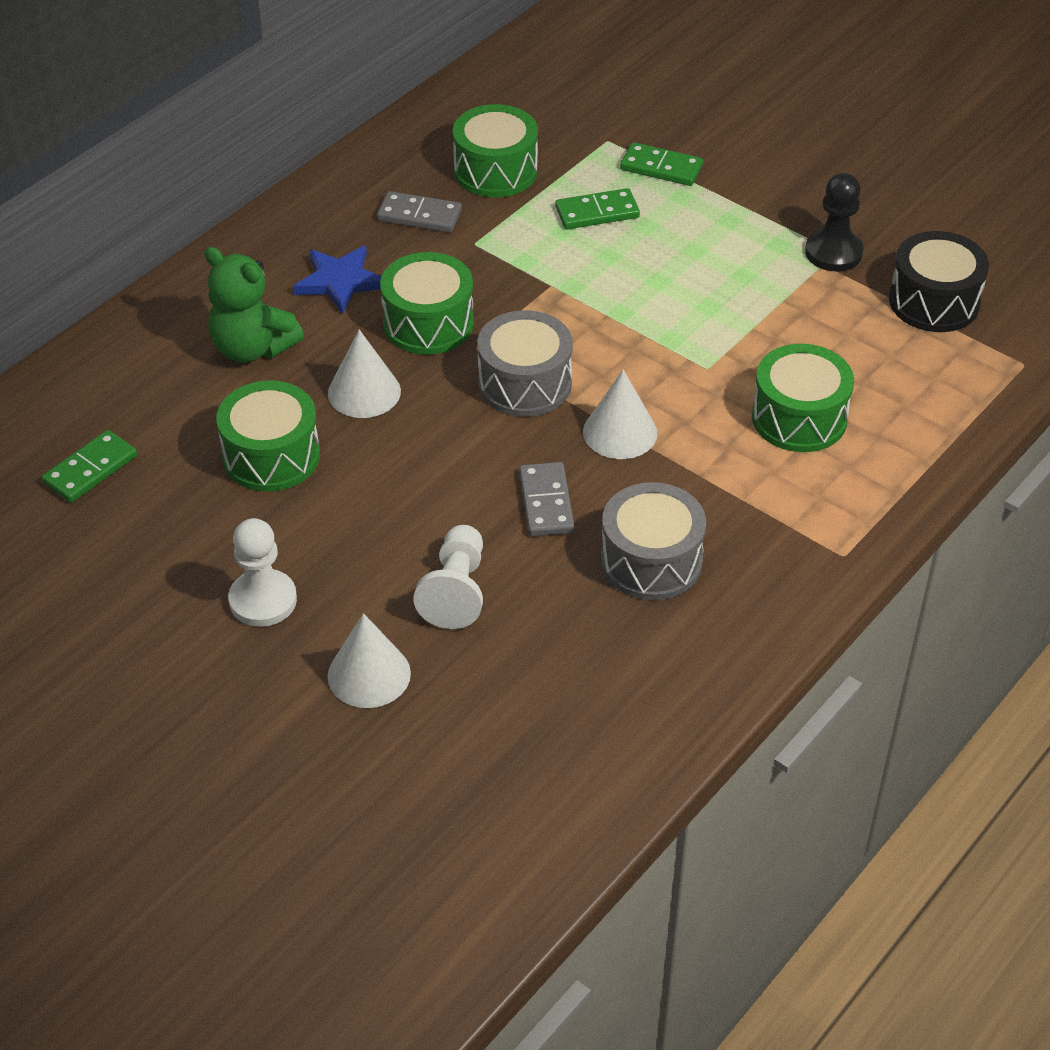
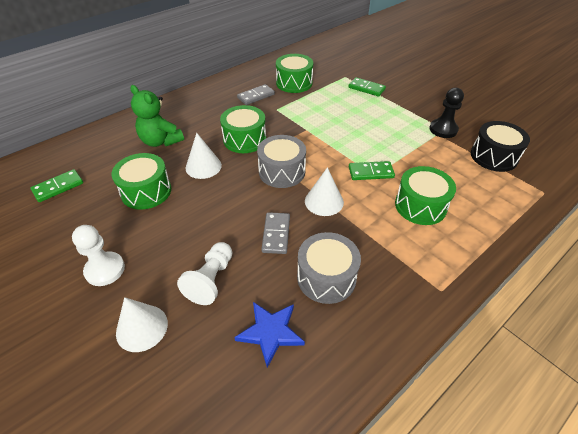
camera: 10 degrees right, 0 degrees up
blue star [293,246,382,314] -> blue star moved to [234,302,305,368]
grey domino [377,191,462,233] -> grey domino turned 60 degrees counterclockwise [237,84,275,105]
green domino [555,188,640,229] -> green domino moved to [349,161,395,180]

